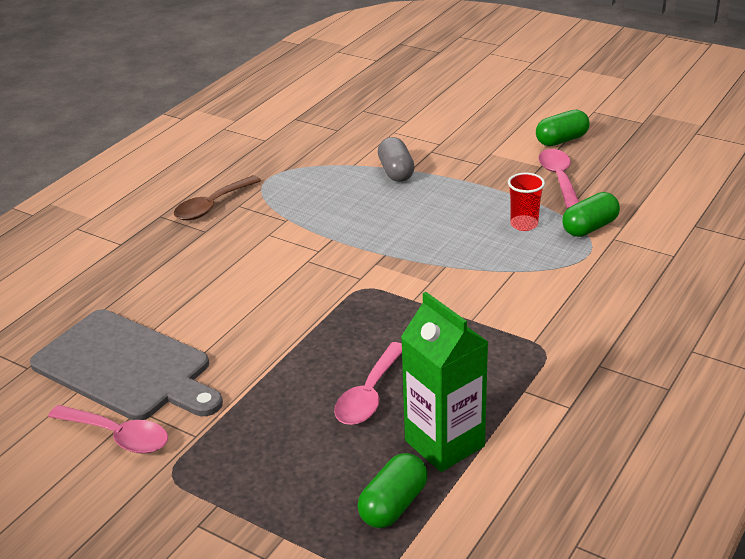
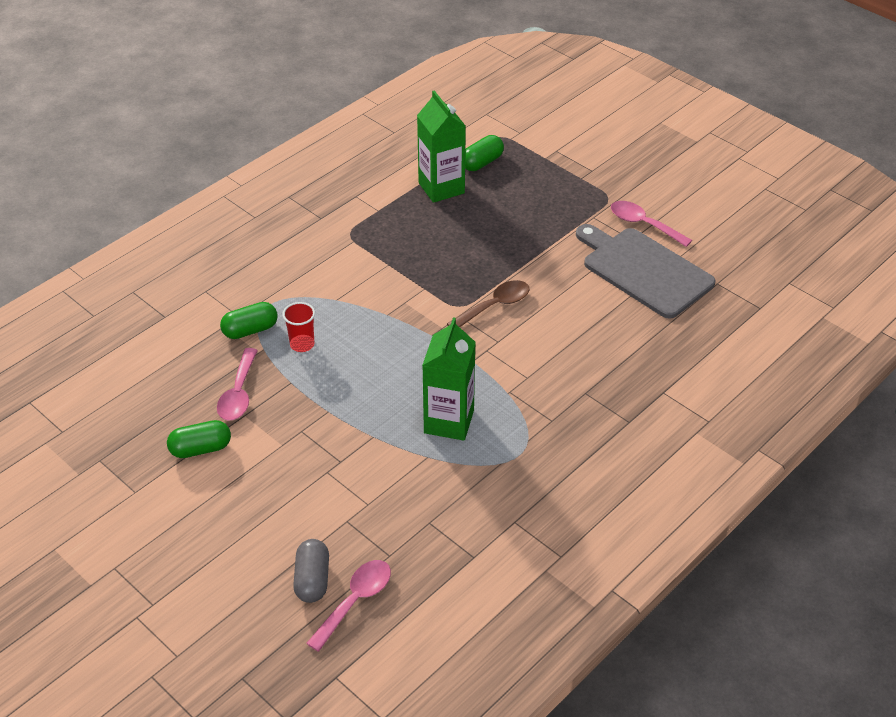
camera: 170 degrees left, 10 degrees up
brown spoon [174,175,261,220] -> brown spoon moved to [447,280,529,327]
pink spoon [334,342,402,425] -> pink spoon moved to [306,560,391,652]
grey capsule [378,137,415,182] -> grey capsule moved to [293,539,329,603]
none -> green carton [422,317,476,441]

